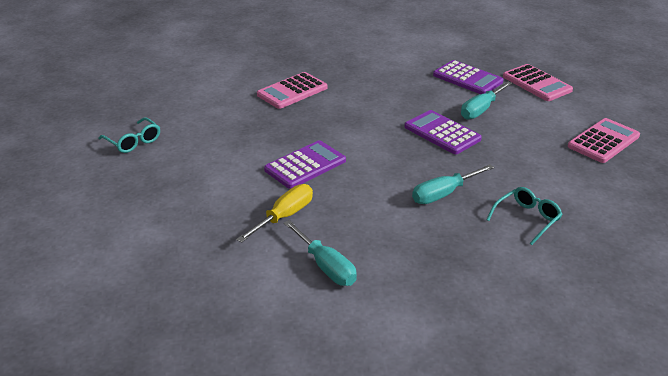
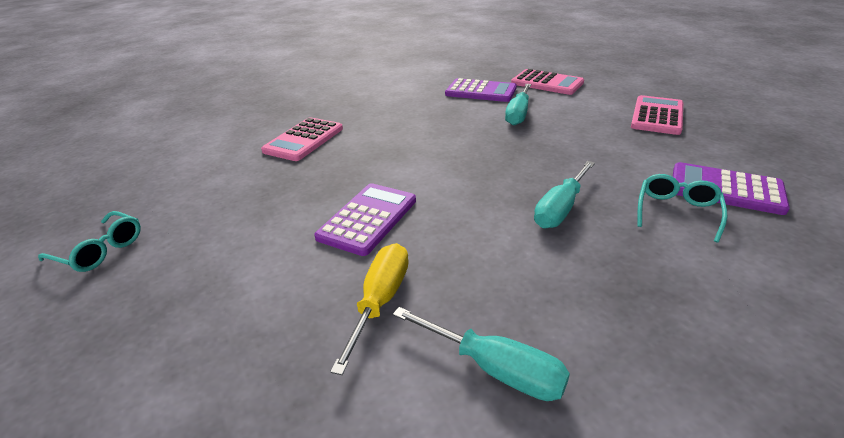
camera: 20 degrees left, 0 degrees up
purple calculator [405,110,482,154] -> purple calculator moved to [673,162,790,215]

